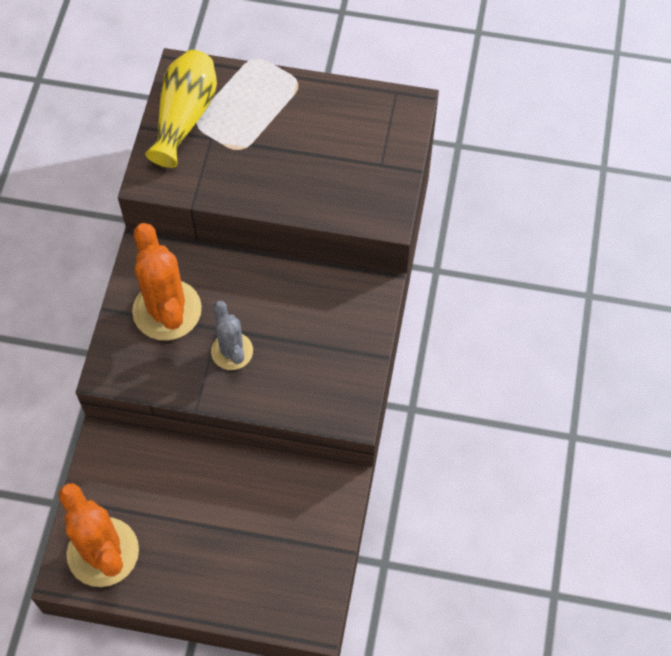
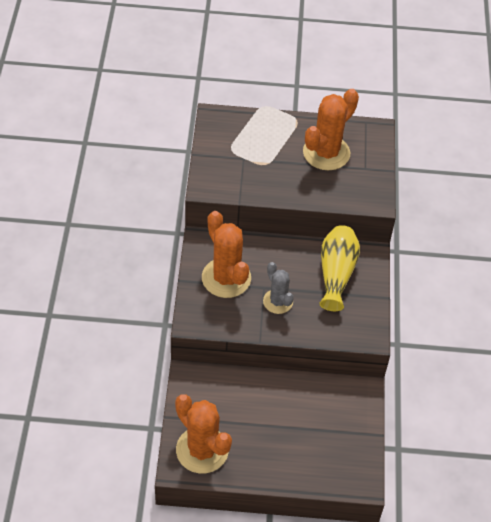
camera: 10 degrees left, 10 degrees down
yellow vase [145,50,217,168] -> yellow vase moved to [319,225,360,311]
none -> orange cactus [303,89,359,170]

